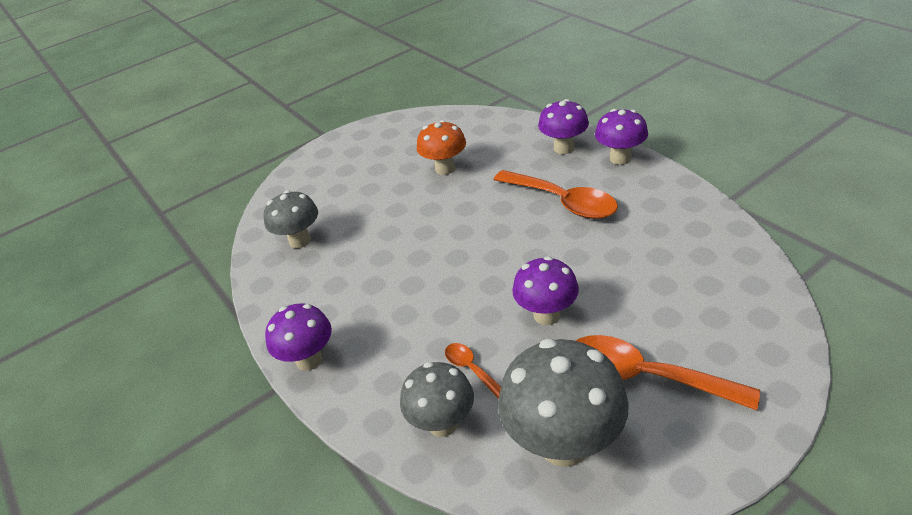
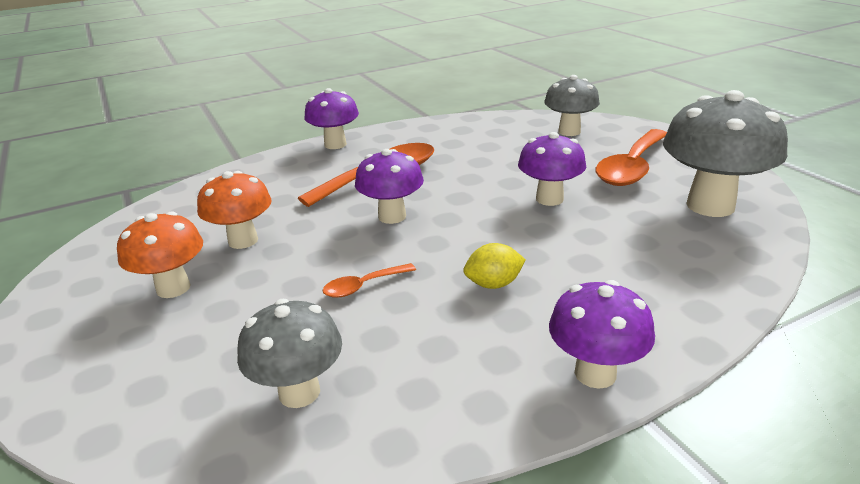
camera: 85 degrees left, 10 degrees down
grey mushroom [400,362,474,437] -> grey mushroom moved to [544,75,600,136]
orange spoon [445,343,501,399] -> orange spoon moved to [322,263,416,298]
purple mushroom [538,99,589,154] -> purple mushroom moved to [355,149,424,224]
none -> orange mushroom [117,211,203,298]
none -> yellow lemon [463,243,526,289]

